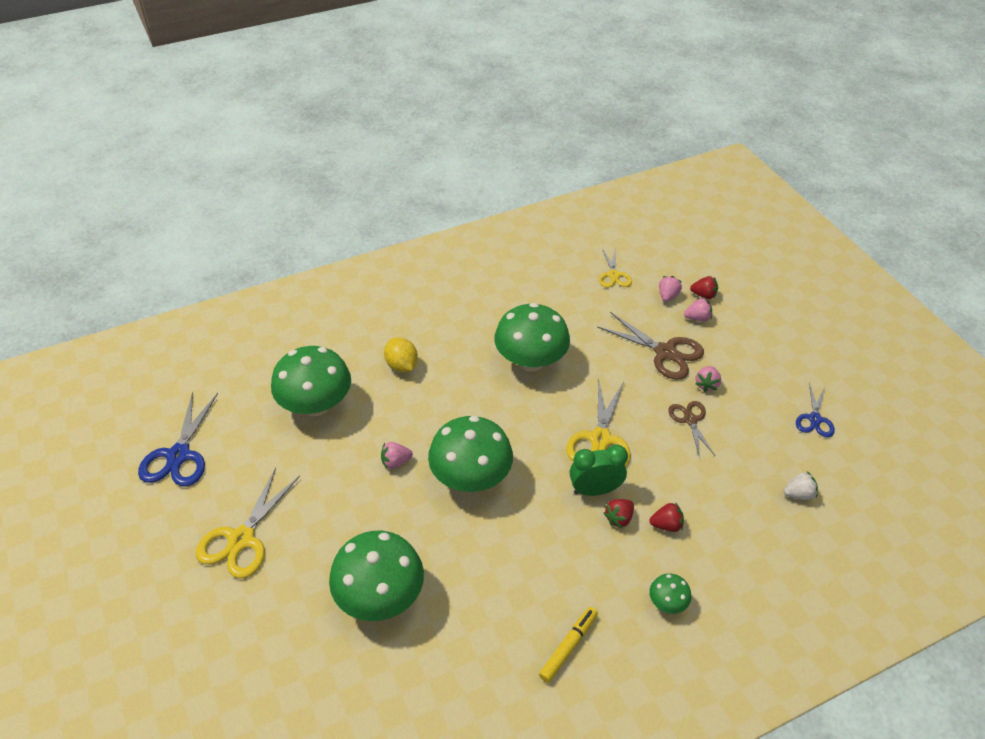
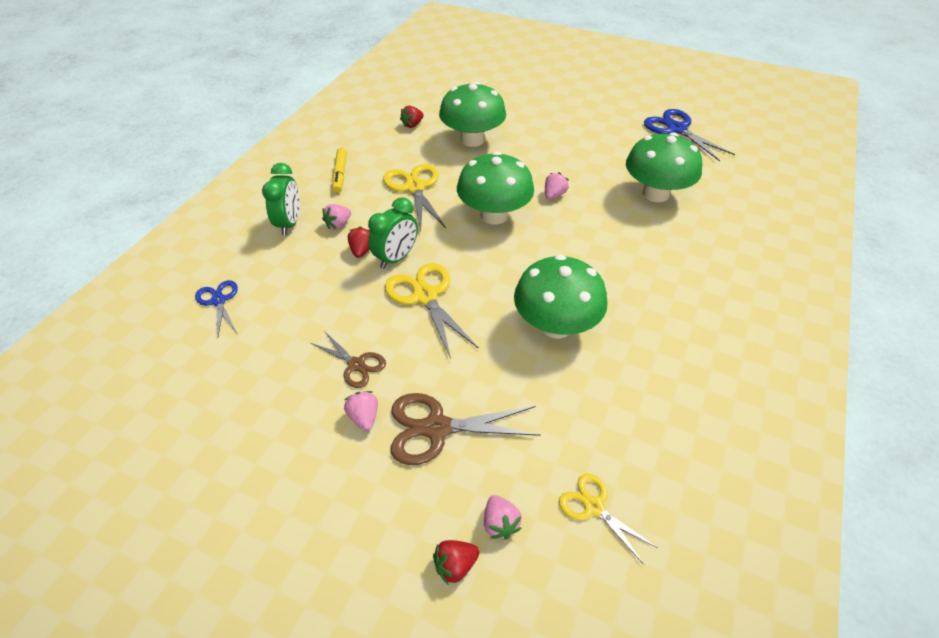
camera: 140 degrees right, 0 degrees up
yellow scissors [196,468,300,579] -> yellow scissors moved to [383,164,446,231]
yellow lemon [384,337,418,372] -> none
red strawberry [649,502,684,532] -> red strawberry moved to [400,106,423,128]
green mushroom [649,573,691,614] -> green clock [262,163,300,235]
pink strawberry [684,298,712,322] -> pink strawberry moved to [322,204,351,229]
white strawberry [784,471,818,500] -> none
blue scissors [796,382,835,437] -> blue scissors moved to [195,280,238,337]

